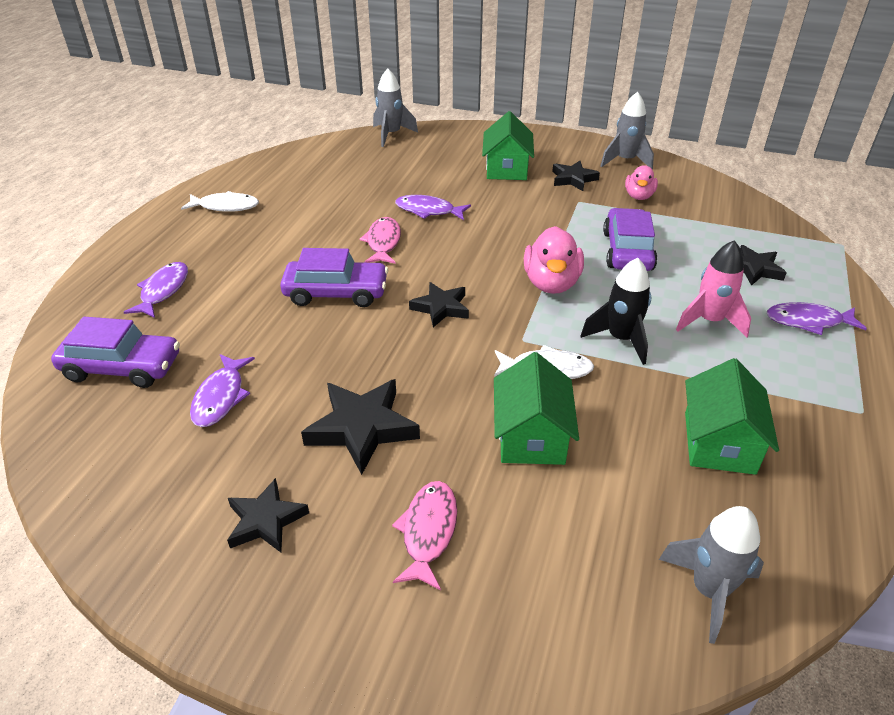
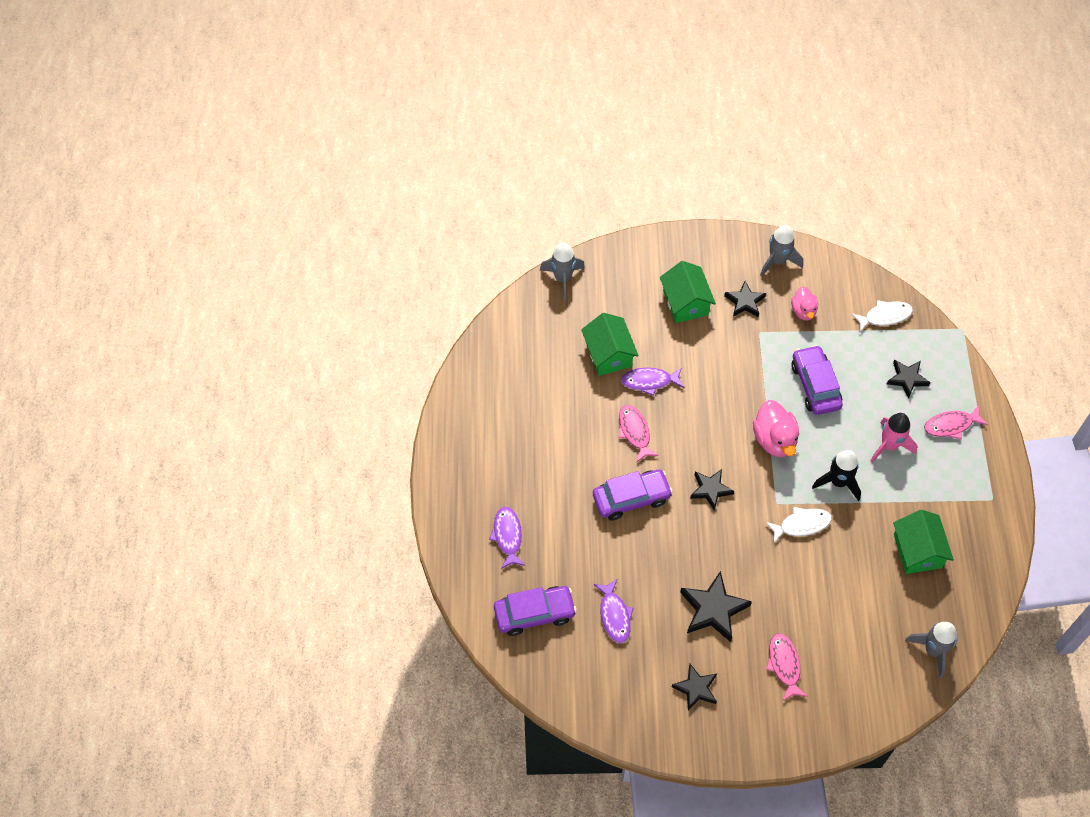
camera: 20 degrees left, 20 degrees up
white fish [181,191,259,212] -> white fish moved to [851,300,913,332]
green house [494,352,579,465] -> green house moved to [581,313,639,376]
purple fish [767,302,867,335] -> pink fish [924,405,988,439]

